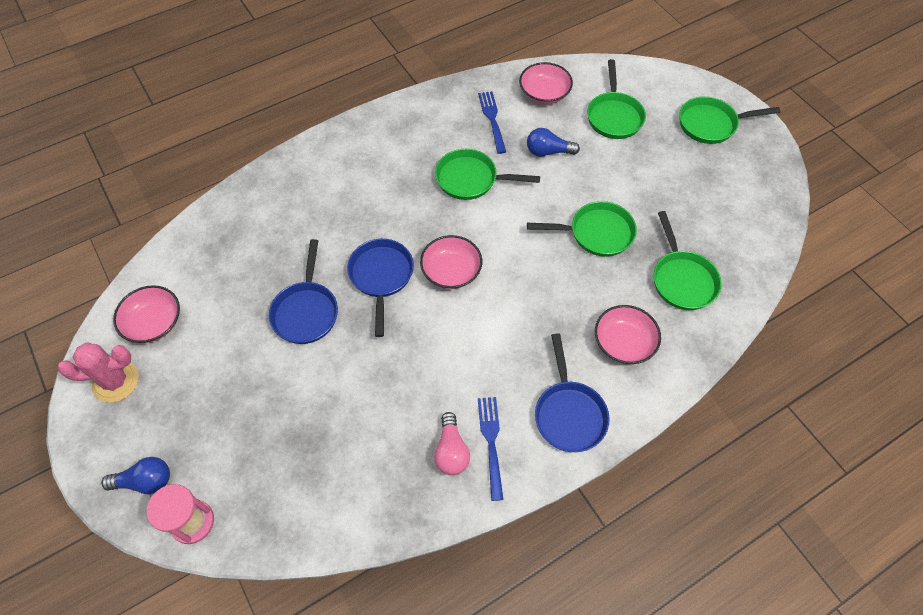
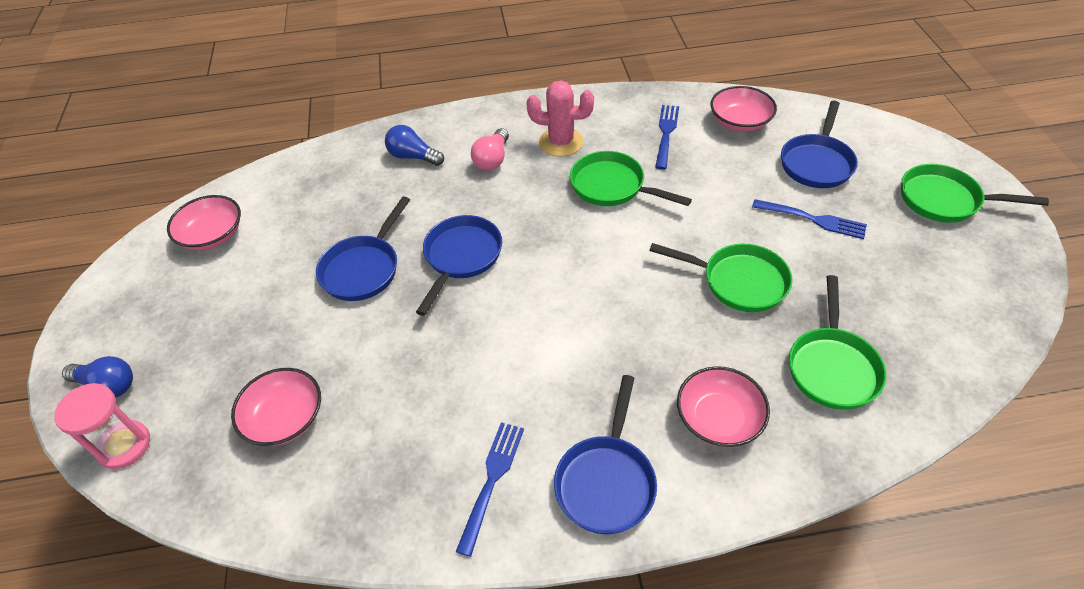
camera: 25 degrees right, 10 degrees down
pink cactus [58,342,139,403] -> pink cactus moved to [526,80,594,156]
pink bowl [420,235,482,289] -> pink bowl moved to [231,368,321,446]
pink light bulb [434,412,470,475] -> pink light bulb moved to [471,128,509,171]
blue light bulb [527,128,580,157] -> blue light bulb moved to [385,125,444,166]
green pan [587,59,646,139] -> blue pan [781,101,858,188]
none -> blue fork [752,199,867,239]

